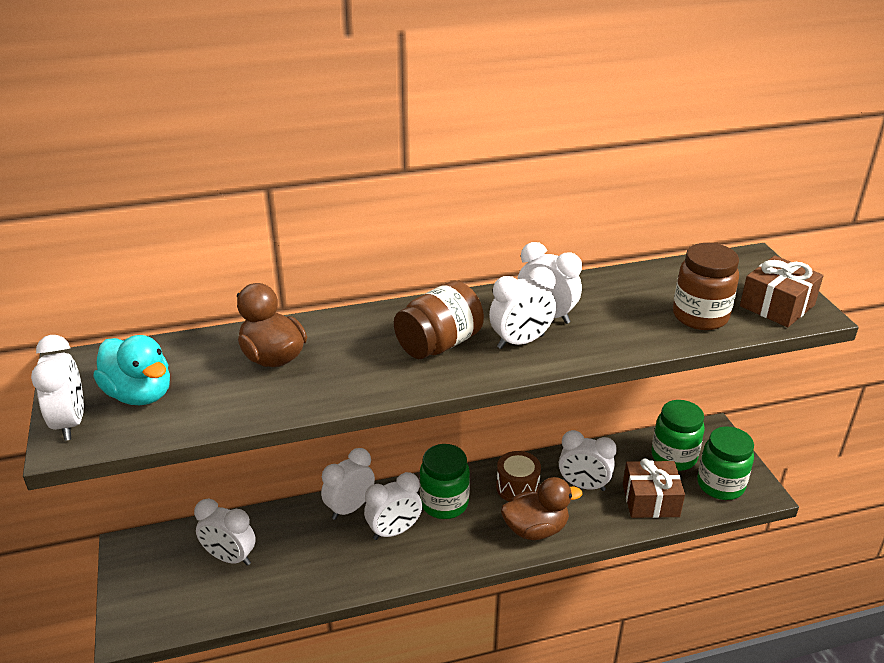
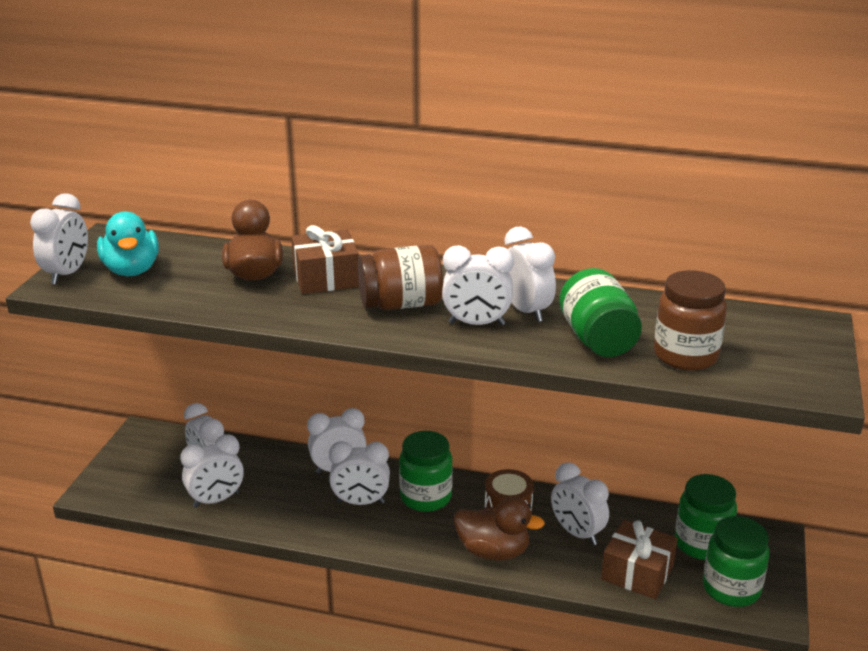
camera: 30 degrees right, 5 degrees down
brown gift [740,255,824,327] -> brown gift moved to [291,225,359,294]
none -> white clock [180,434,244,508]
none -> green jar [559,268,642,357]

